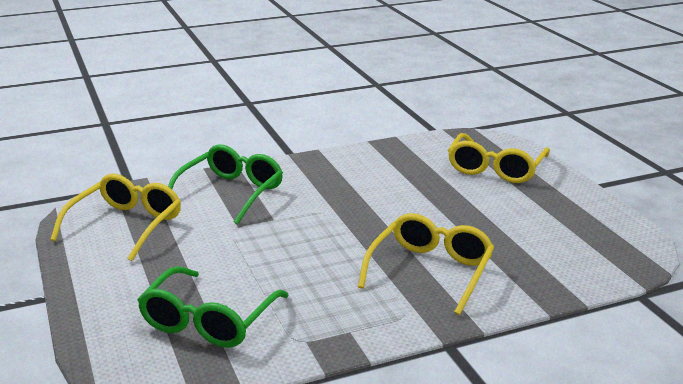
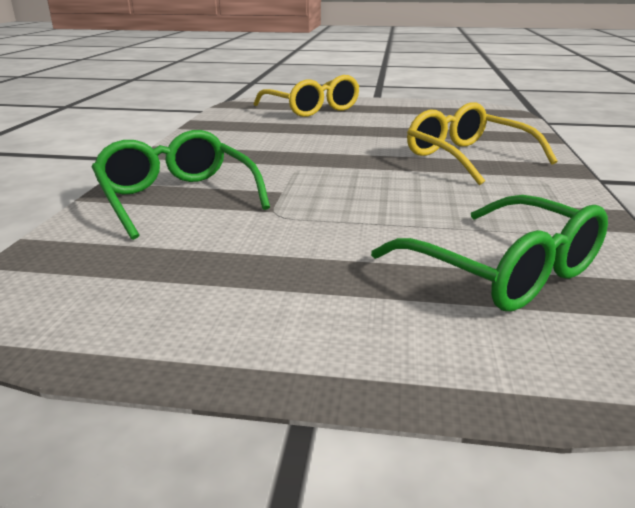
camera: 60 degrees left, 0 degrees up
yellow glasses [51,174,181,261] -> none

